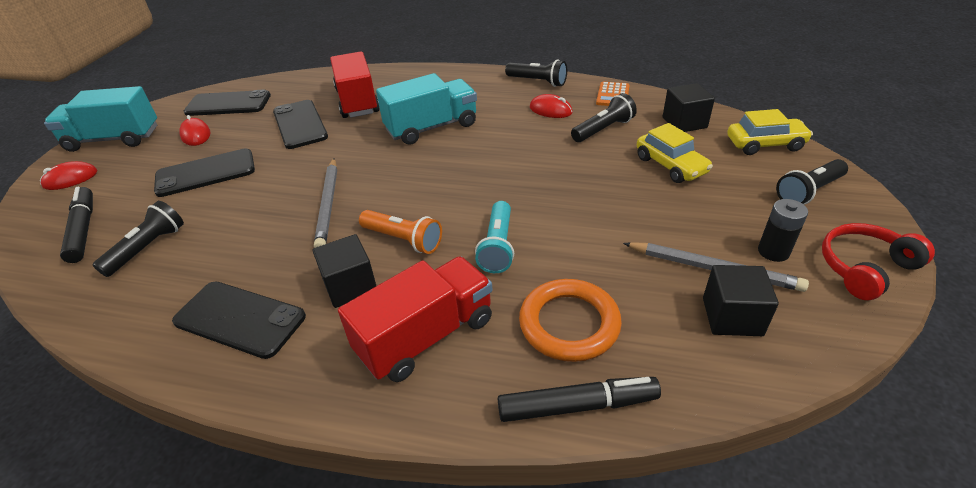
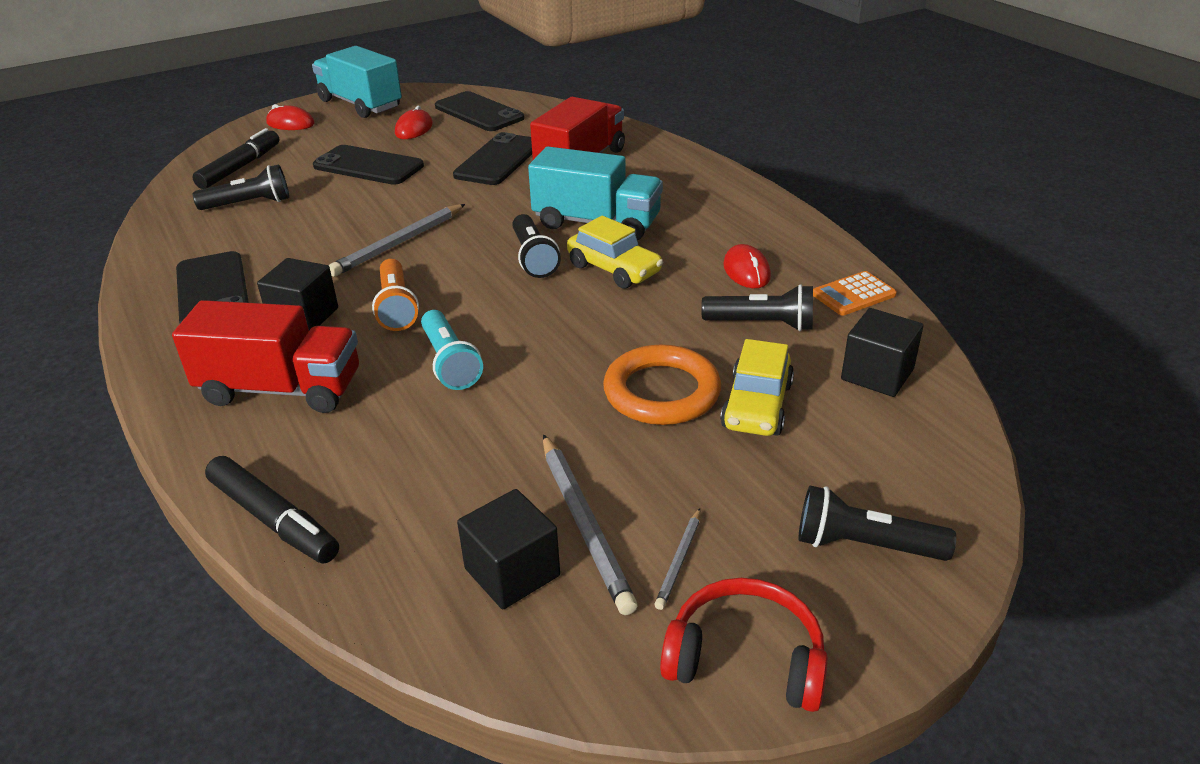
camera: 45 degrees right, 5 degrees down
turquoise flashlight [475,201,514,273] -> turquoise flashlight turned 75 degrees counterclockwise [421,310,483,390]
black flashlight [505,60,567,87] -> black flashlight moved to [512,214,561,278]
orange ring [519,279,622,362] -> orange ring moved to [603,344,721,425]
yellow car [727,109,813,155] -> yellow car moved to [567,216,663,289]
black battery [758,199,808,262] -> grey pencil [655,508,700,610]

